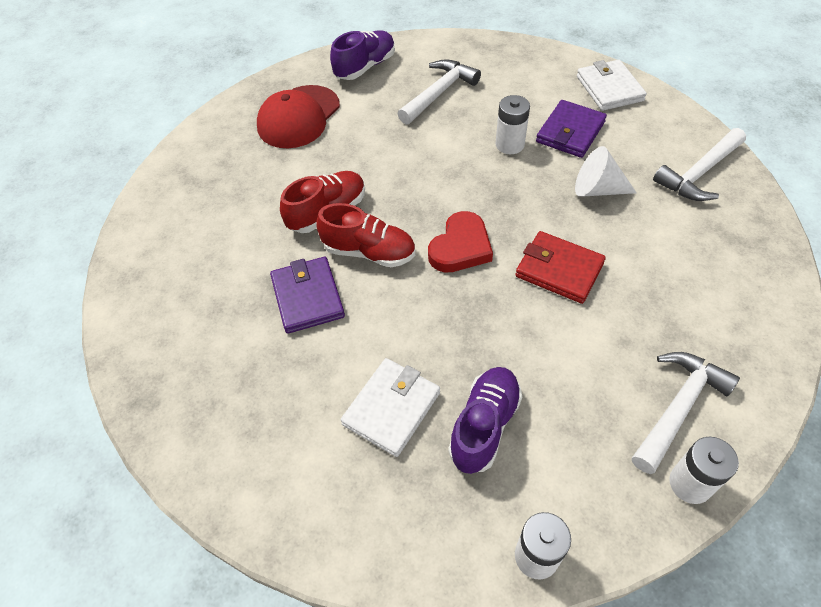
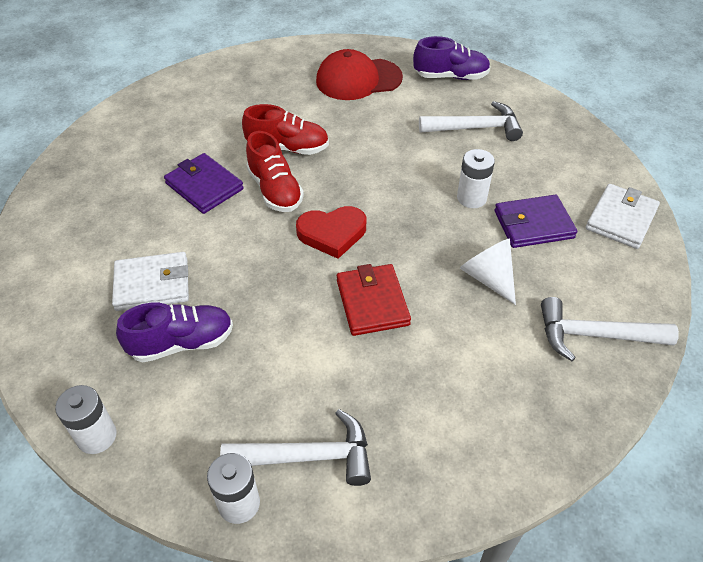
camera: 45 degrees right, 5 degrees down
purple wallet [270,257,345,334] -> purple wallet turned 75 degrees counterclockwise [164,153,244,214]

